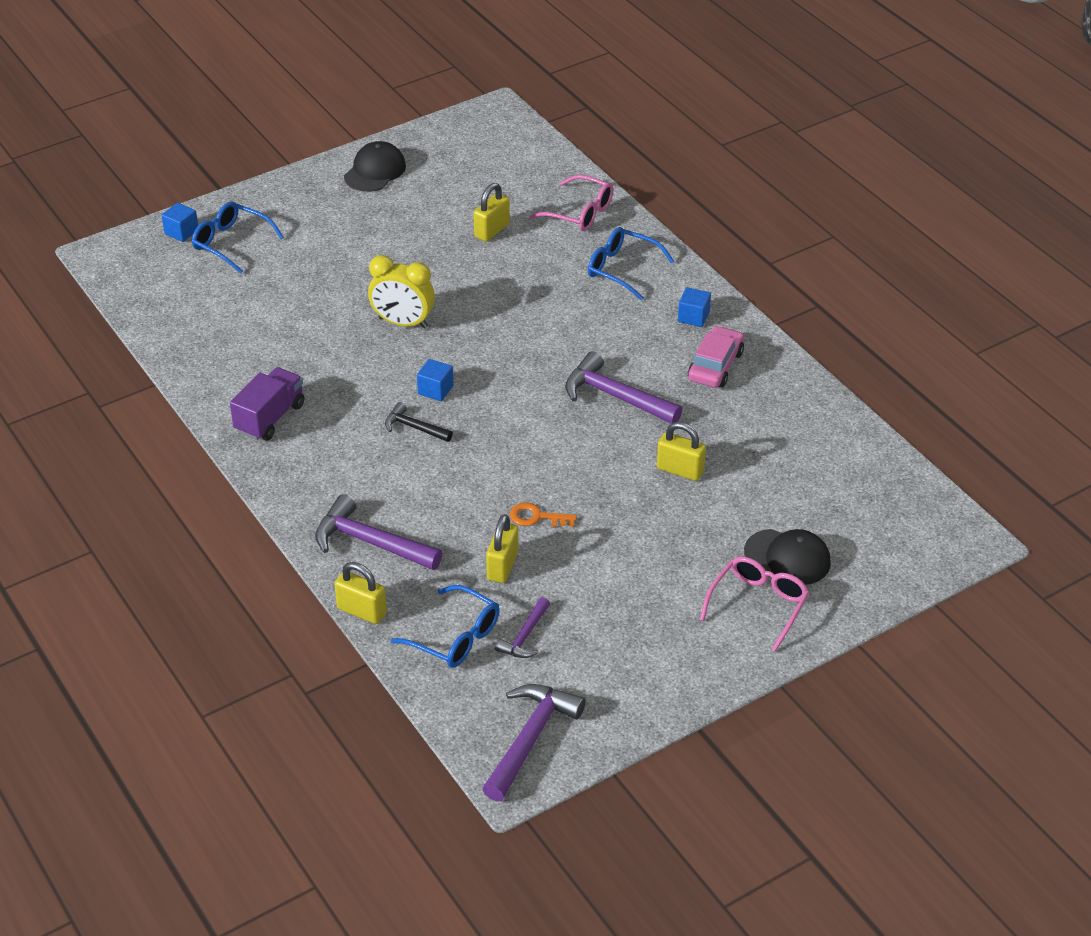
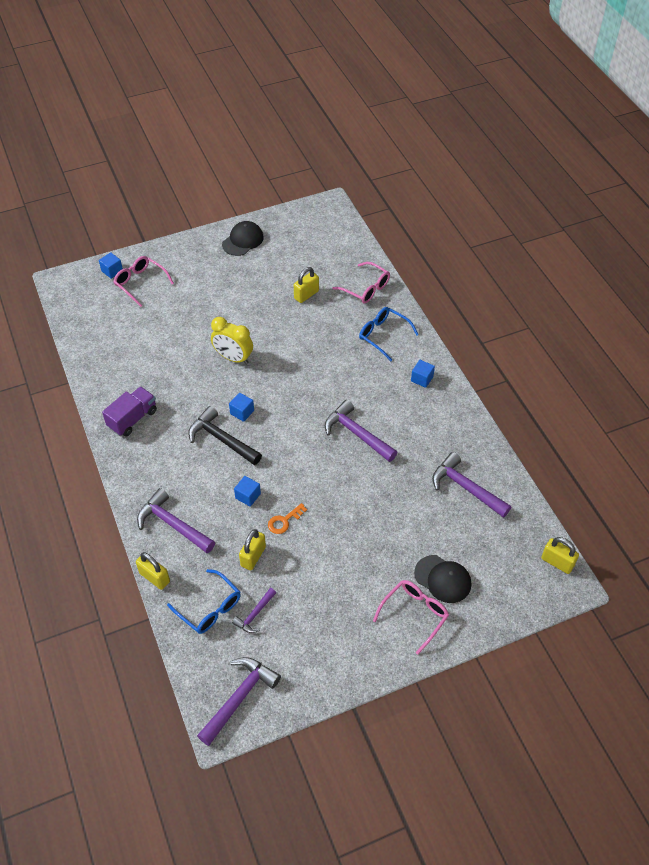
camera: 10 degrees right, 10 degrees up
blue glasses [192,201,284,274] -> pink glasses [113,256,174,307]
black hammer [385,402,453,442] -> black hammer [188,406,262,465], size x1.76
orange key [510,502,577,527] -> orange key turned 60 degrees counterclockwise [268,503,307,534]
yellow padlock [657,422,706,481] -> yellow padlock moved to [541,537,579,574]
pink car [688,326,744,388] -> none
none -> blue cube [234,476,261,507]
none -> purple hammer [432,452,511,518]

